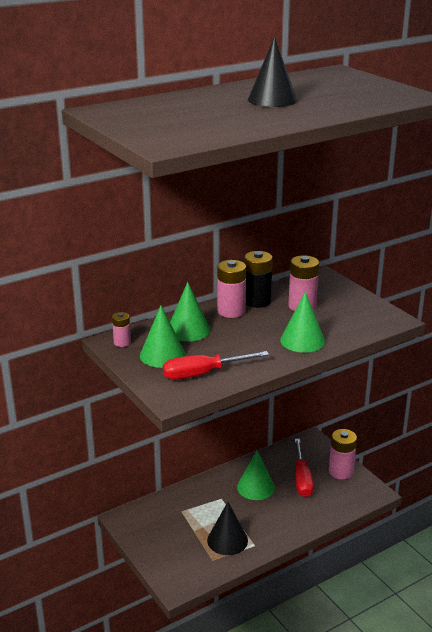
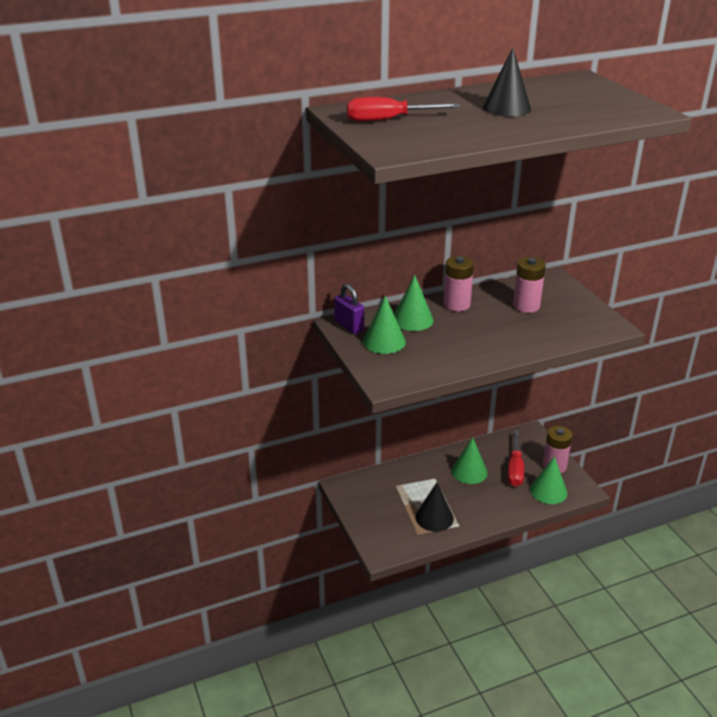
camera: 10 degrees right, 5 degrees up
pink battery [112,312,131,347] -> purple padlock [334,284,364,334]
red screwdriver [163,351,269,380] -> red screwdriver moved to [347,97,461,122]
black battery [244,251,273,308] -> none
green cone [280,291,325,353] -> green cone moved to [530,456,567,504]

